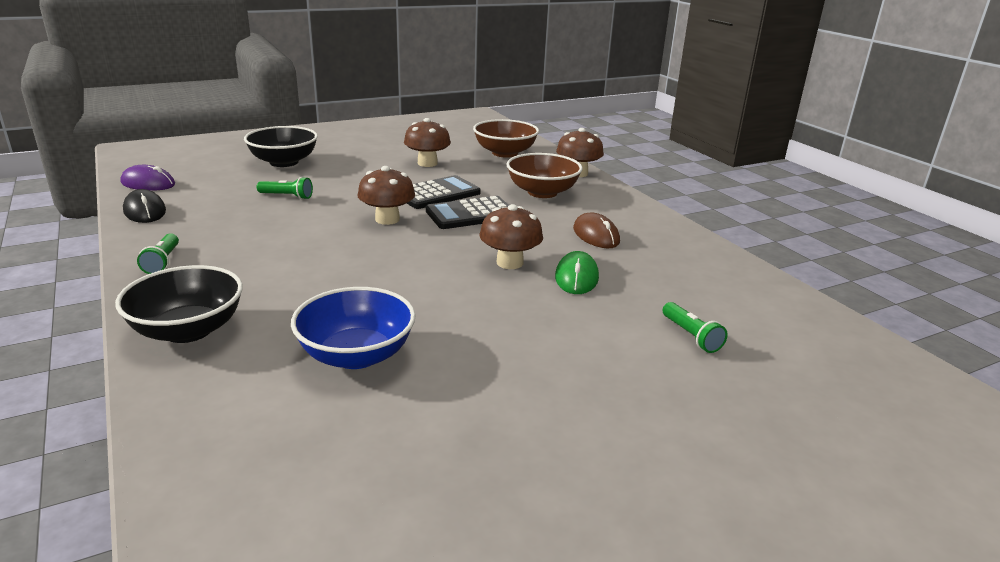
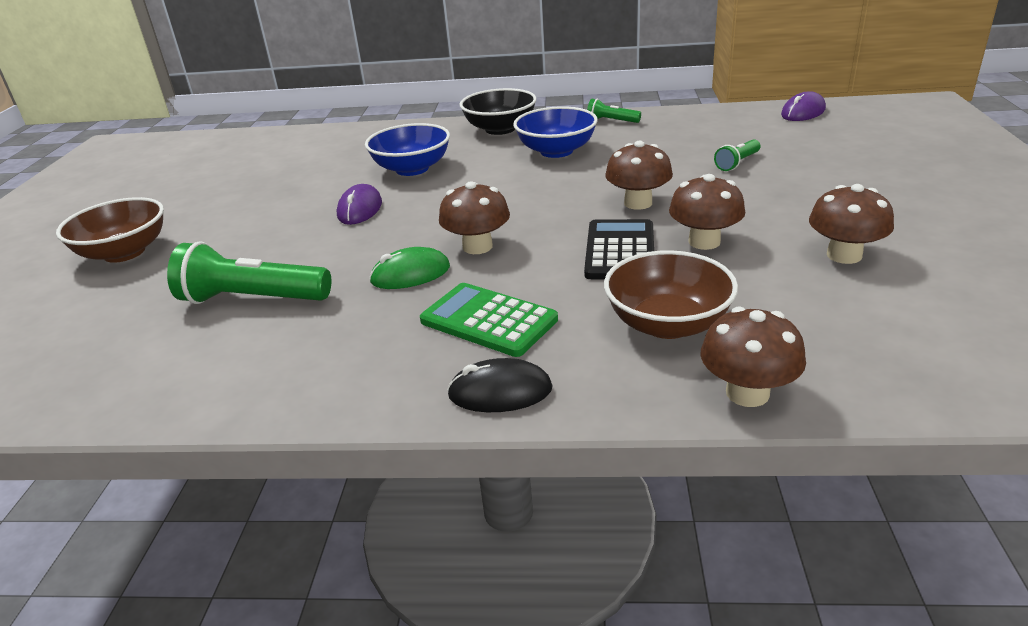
camera: 125 degrees right, 5 degrees up
black mouse [123,189,166,223] -> black mouse moved to [447,358,553,412]
black bowl [244,126,318,167] -> none
black calculator [407,175,481,209] -> brown mushroom [669,174,745,250]
brown bowl [473,119,539,158] -> brown bowl moved to [56,197,164,263]
green mouse [555,251,599,294] -> green mouse turned 60 degrees counterclockwise [369,247,450,289]
brown mouse [573,213,620,248] -> green calculator [420,283,558,357]
green flashlight [662,302,727,353] -> green flashlight [167,241,331,304], size x1.94
none -> purple mouse [337,184,382,225]
none -> blue bowl [513,106,598,158]

